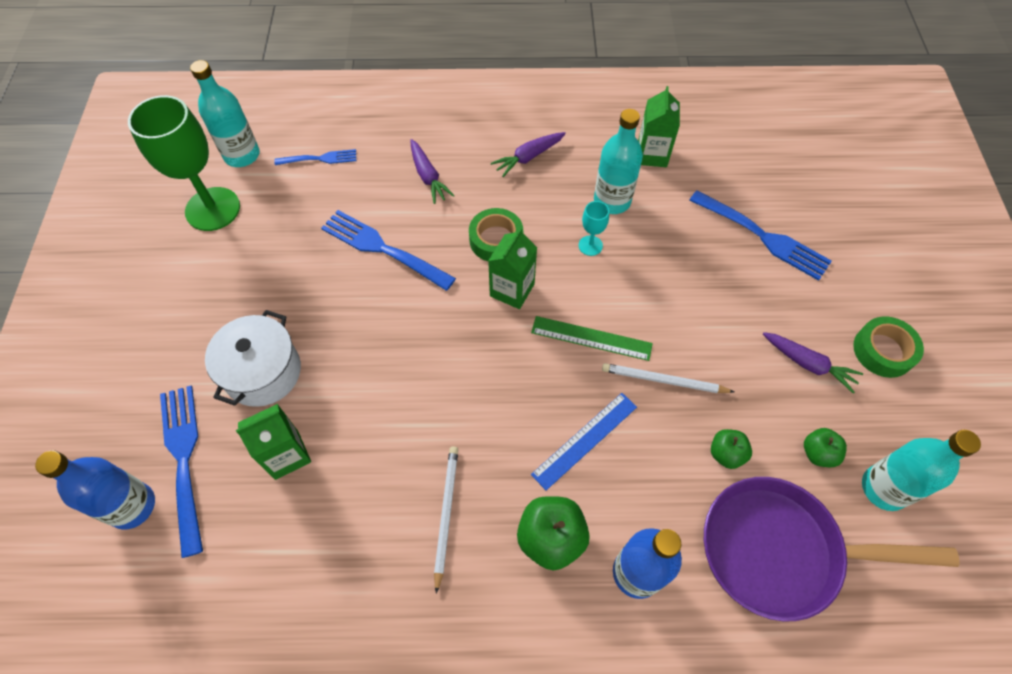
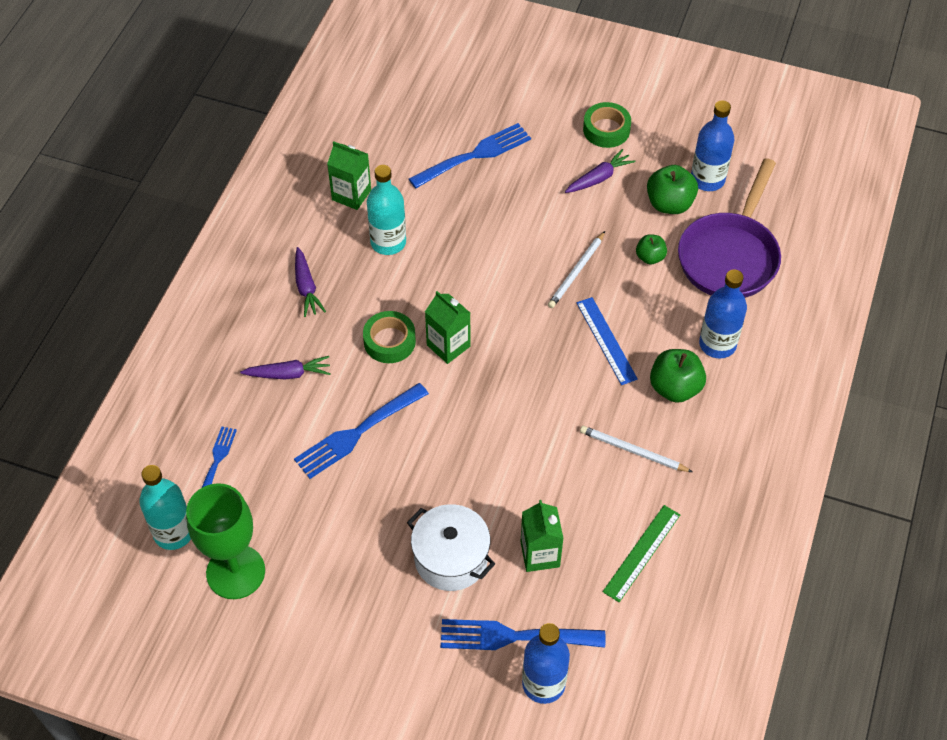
camera: 70 degrees left, 5 degrees down
green ruler [531,316,653,361] -> green ruler moved to [603,505,680,602]
turquoise goblet [579,201,609,256] -> none
green apple [804,428,847,467] -> green apple [647,165,698,214], size x1.68
turquoise bottle [862,430,981,511] -> blue bottle [691,100,735,191]

